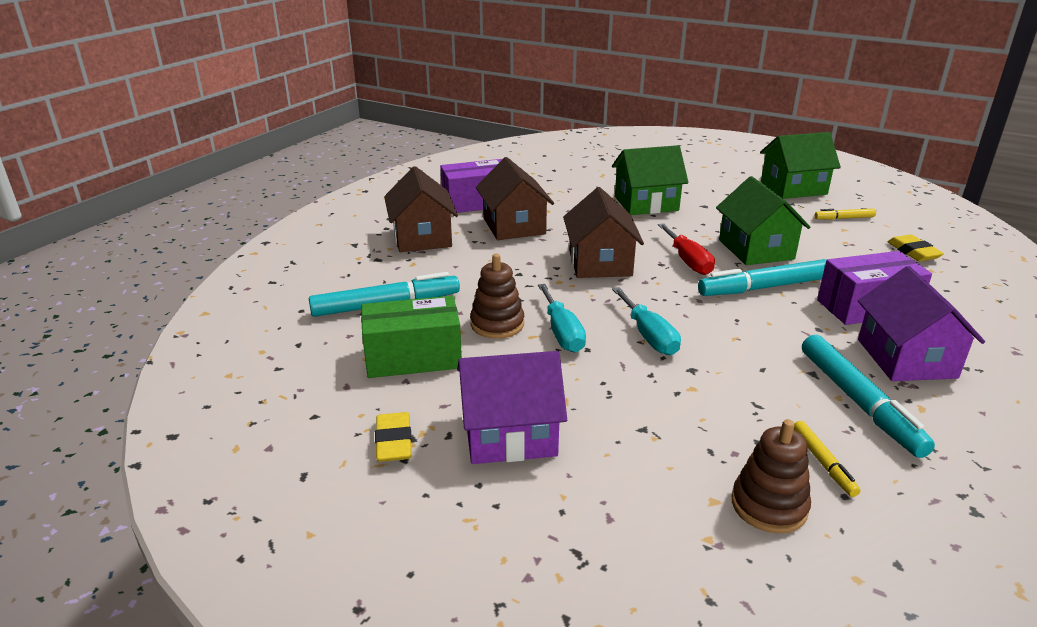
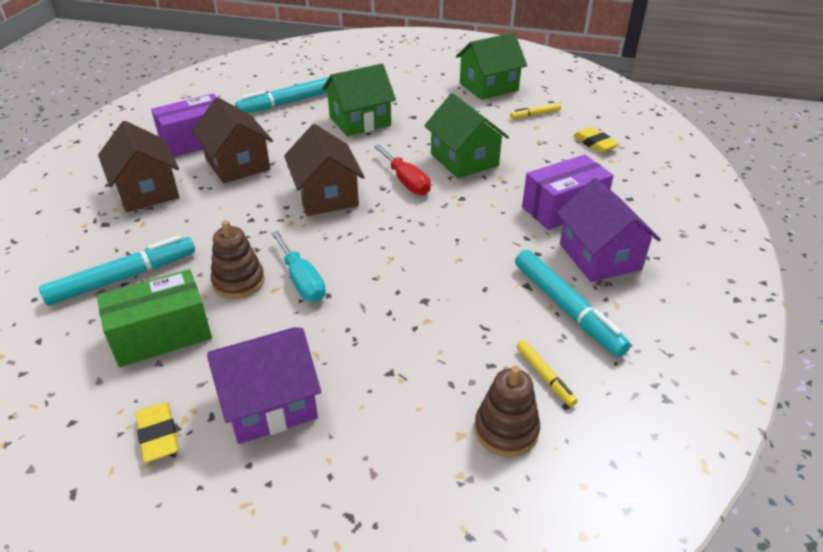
camera: 15 degrees left, 10 degrees up
turquoise screwdriver [612,287,681,355] -> none
turquoise marker [698,259,826,296] -> turquoise marker moved to [235,77,329,113]

